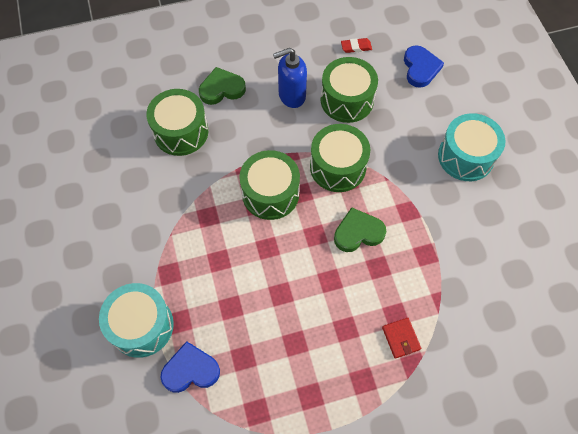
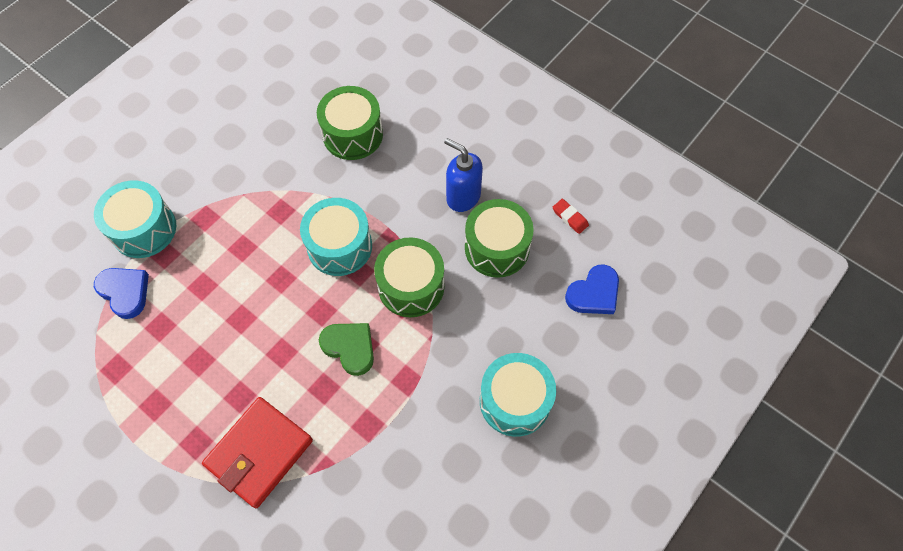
camera: 55 degrees right, 0 degrees up
green heart [199,67,246,105] -> none
green drum [239,150,300,220] -> turquoise drum [300,198,372,276]
red wallet [382,318,421,359] -> red wallet [202,397,313,508], size x2.18

